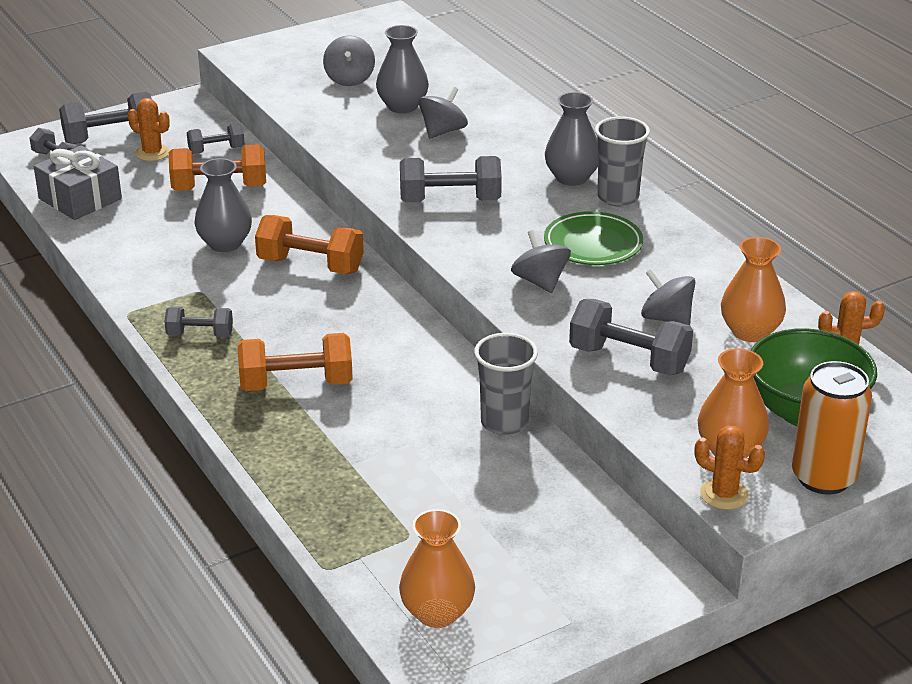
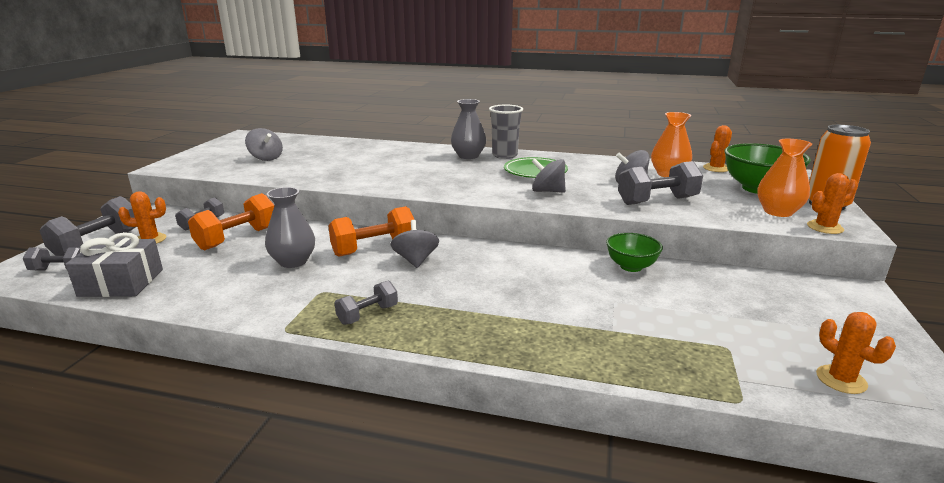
camera: 45 degrees left, 10 degrees down
orange dumbbell [237,333,353,391] -> none
grey vase [376,25,429,113] -> none
orange vase [399,509,475,628] -> orange cactus [816,312,896,394]
grey dumbbell [400,156,502,202] -> none
grey spinning top [419,87,468,139] -> grey spinning top moved to [390,220,439,268]
grey cup [474,333,538,435] -> green bowl [606,233,663,272]

